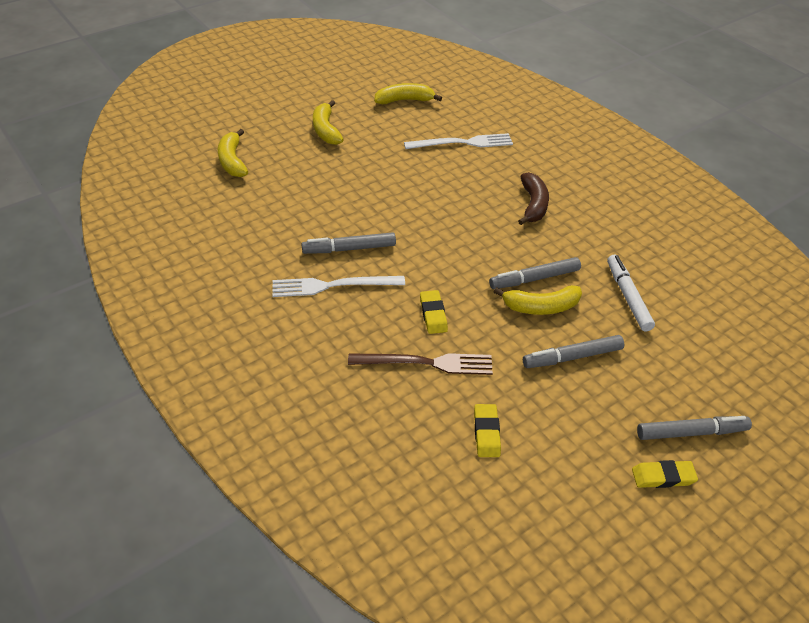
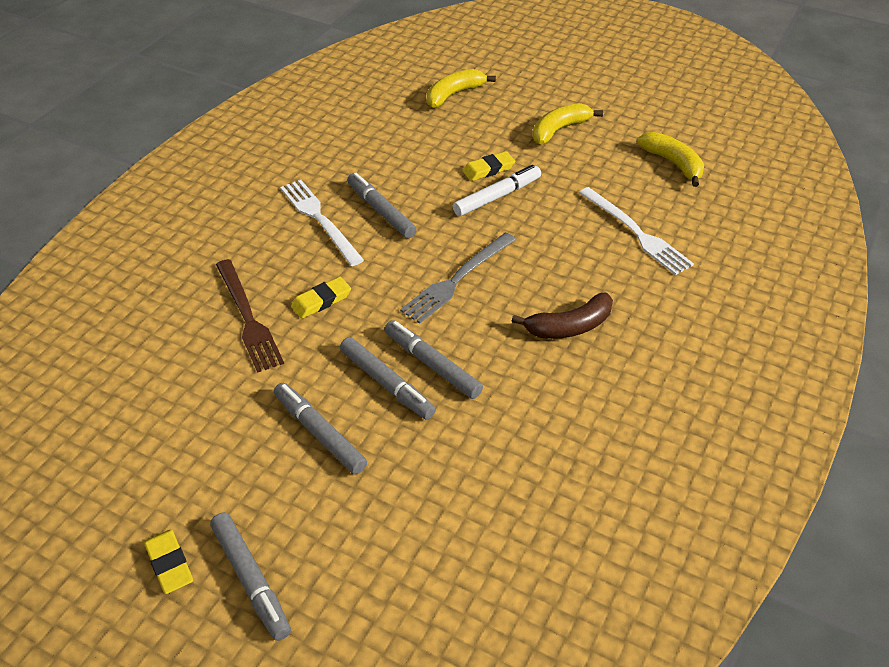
camera: 65 degrees right, 0 degrees up
yellow eraser [474,404,501,457] -> yellow eraser moved to [463,151,515,181]
yellow banana [494,285,582,315] -> grey marker [340,337,436,420]
white marker [607,255,655,331] -> white marker moved to [453,165,541,216]
none -> grey fork [400,232,516,324]

